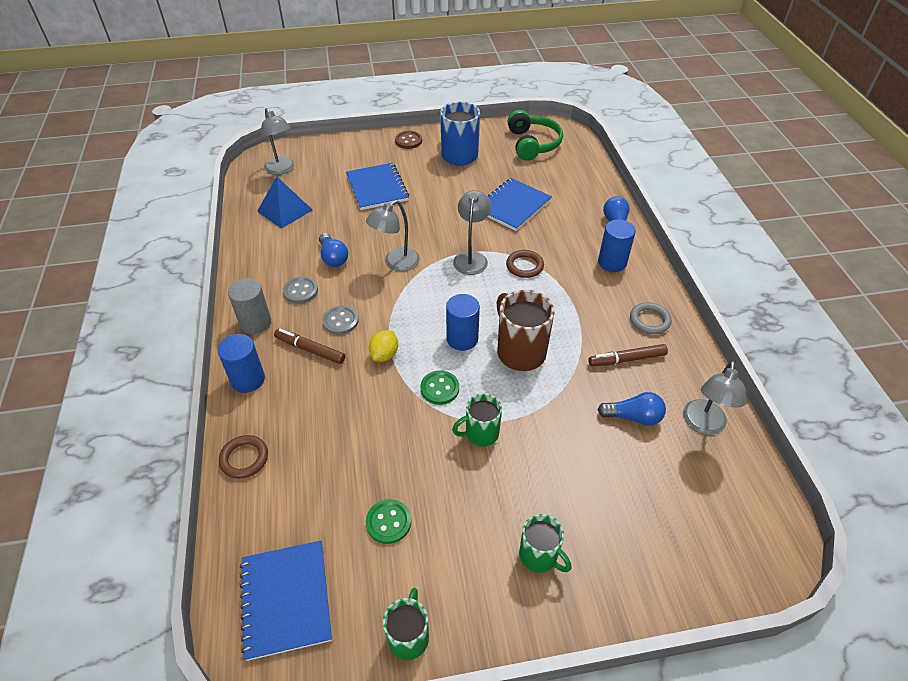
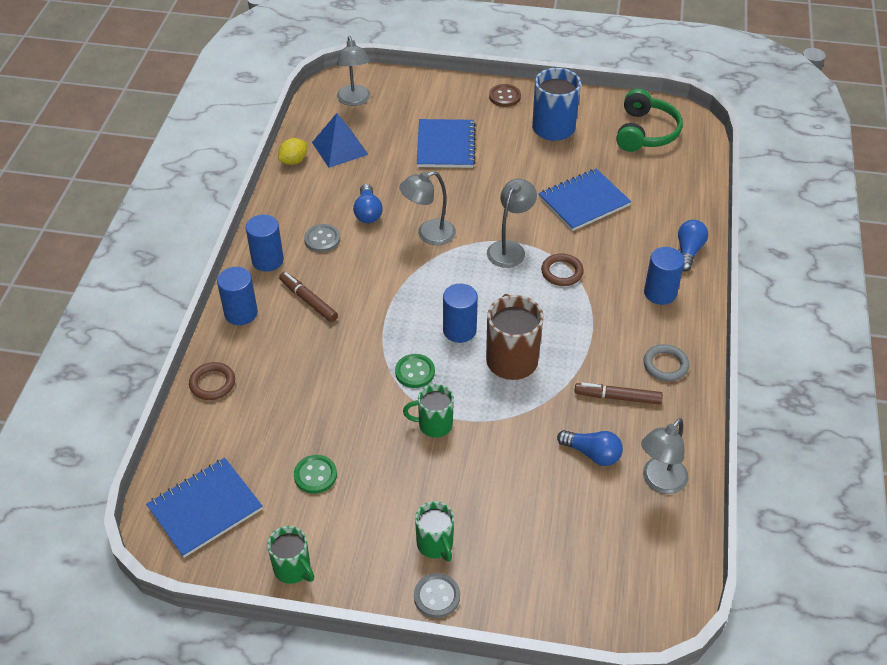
camera: 20 degrees right, 0 degrees up
grey cylinder [228,278,271,334] -> blue cylinder [246,215,284,272]
blue notebook [240,541,332,661] -> blue notebook turned 45 degrees clockwise [146,458,263,558]
grey button [322,305,359,335] -> grey button moved to [414,573,460,618]
yellow lemon [369,330,398,362] -> yellow lemon moved to [278,138,307,165]
green mug [383,588,429,660] -> green mug turned 105 degrees clockwise [267,526,314,584]

